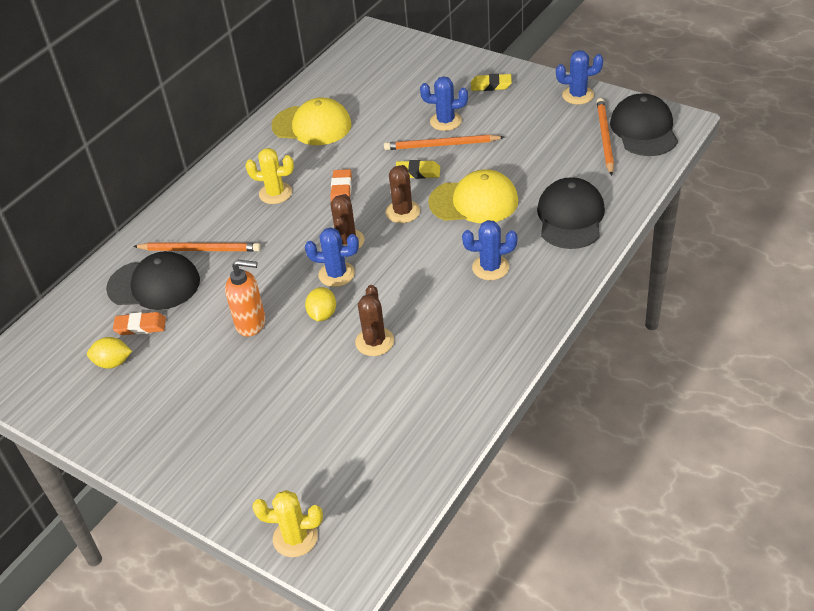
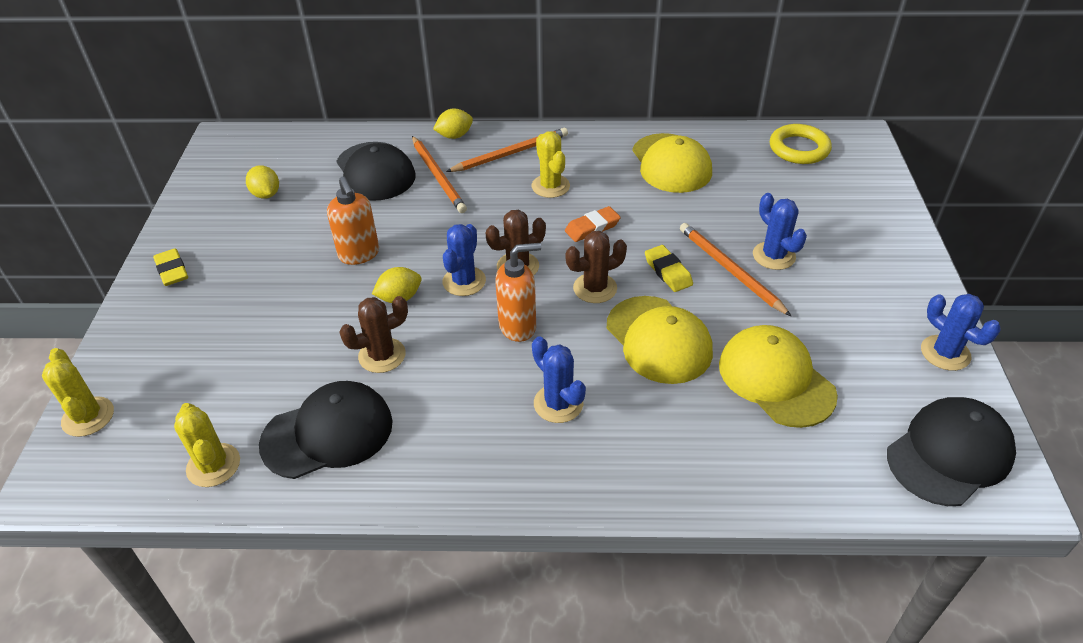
camera: 55 degrees right, 0 degrees up
orange eraser [113,312,166,335] -> none
blue cactus [305,227,359,287] -> blue cactus turned 45 degrees clockwise [443,224,486,296]
yellow eraser [471,74,512,91] -> yellow eraser moved to [153,248,188,286]
black cap [537,177,605,249] -> black cap moved to [259,381,393,479]
orange pencil [597,98,614,176] -> orange pencil moved to [446,128,568,172]
none -> yellow cactus [174,403,240,487]
none -> yellow lemon [433,109,473,139]
none -> orange soap dispenser [495,243,541,342]
none -> yellow cap [719,325,838,428]
none -> yellow ring [770,124,832,164]

